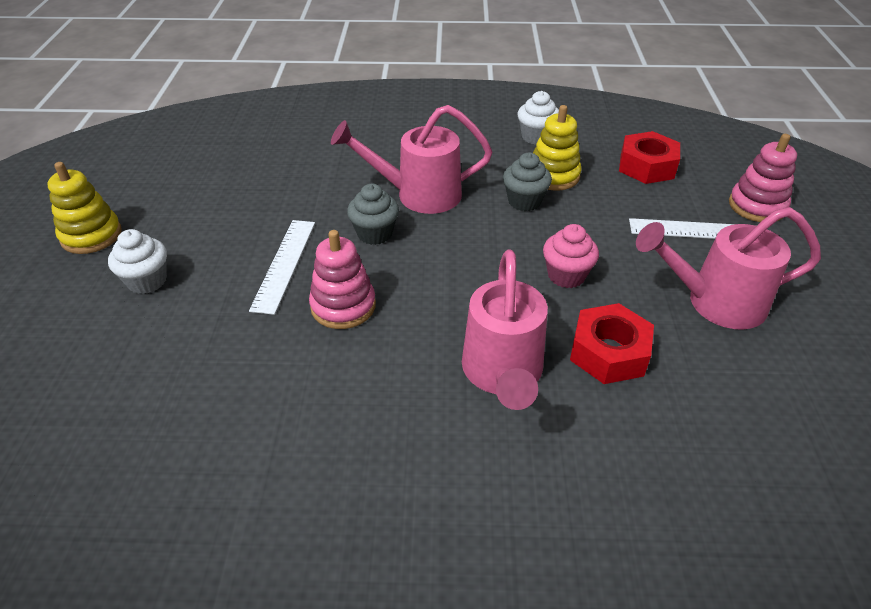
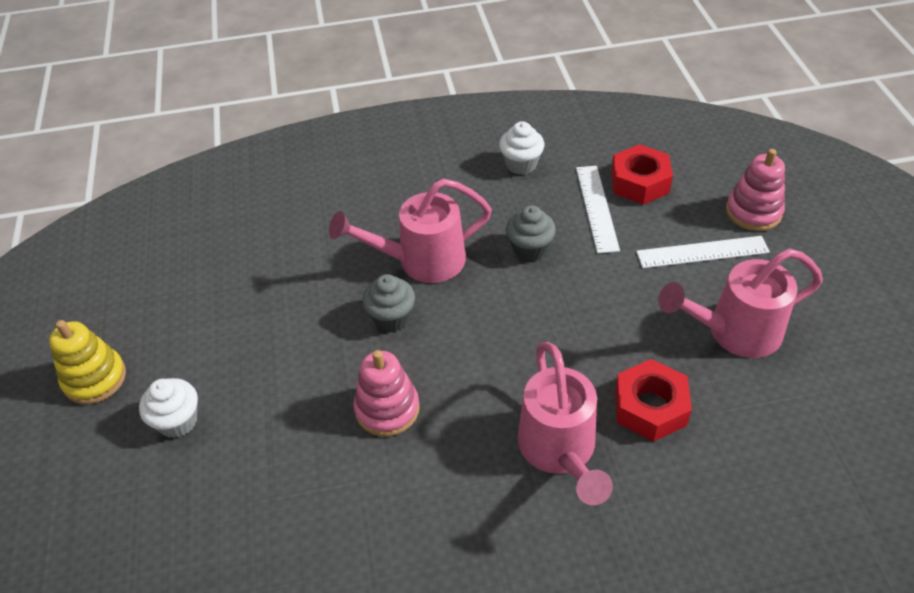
camera: 10 degrees left, 5 degrees up
white ruler [249,220,315,315] -> white ruler moved to [576,166,620,253]
yellow stacking toy [533,105,582,191] -> none
pink cupcake [543,224,599,288] -> none

